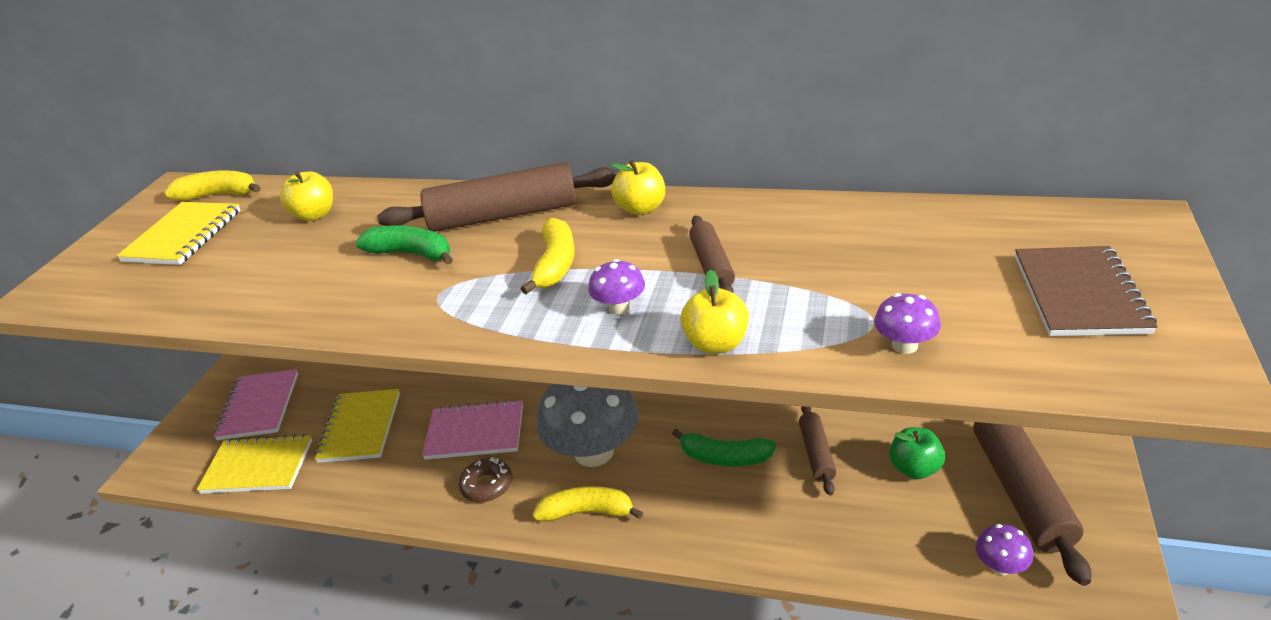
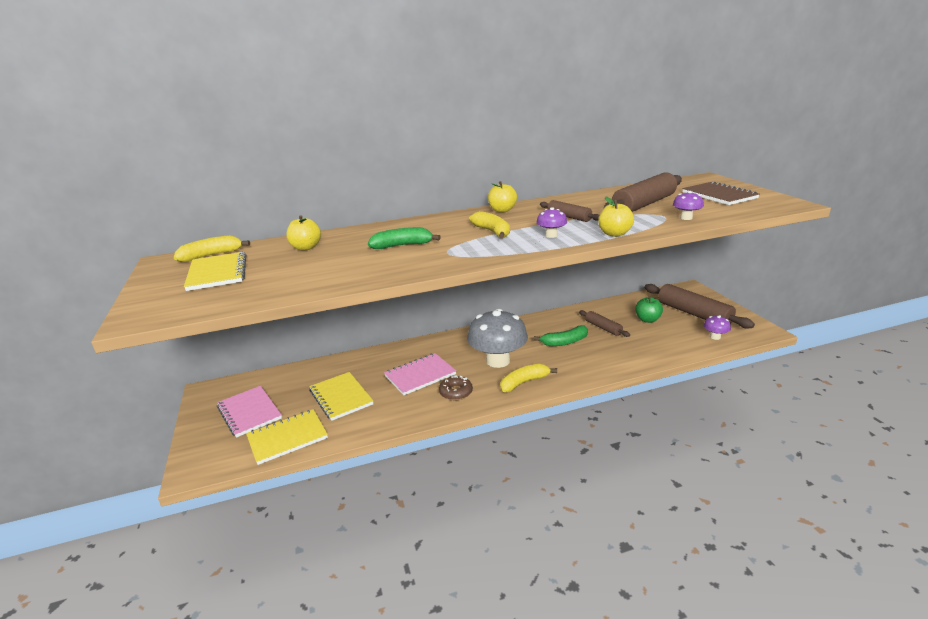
camera: 35 degrees left, 10 degrees down
brown rolling pin [378,162,617,232] -> brown rolling pin moved to [604,172,682,212]

